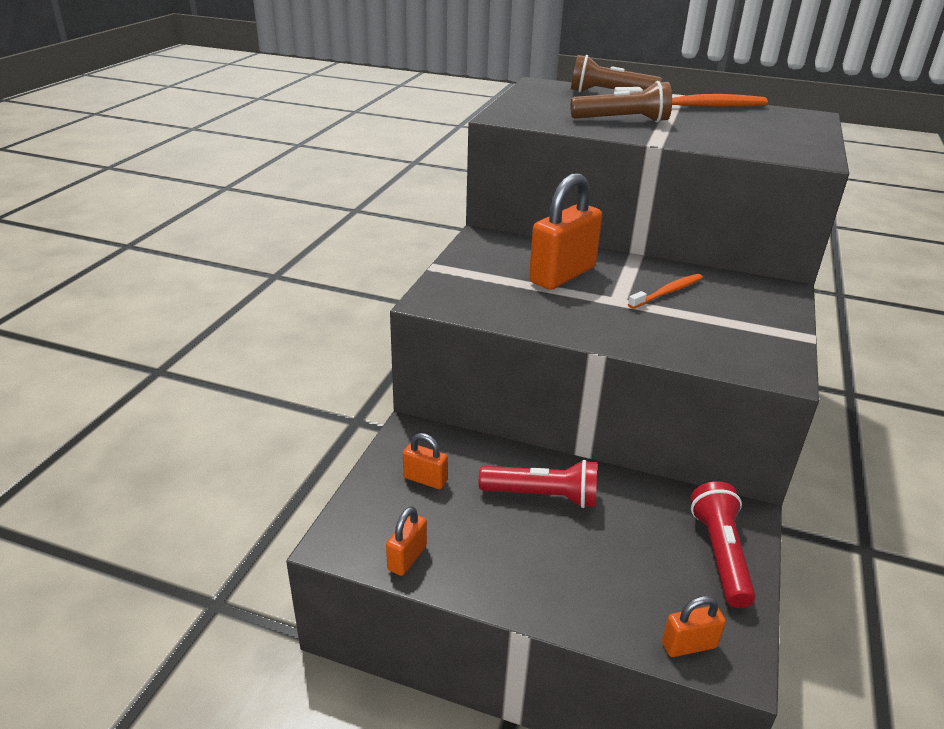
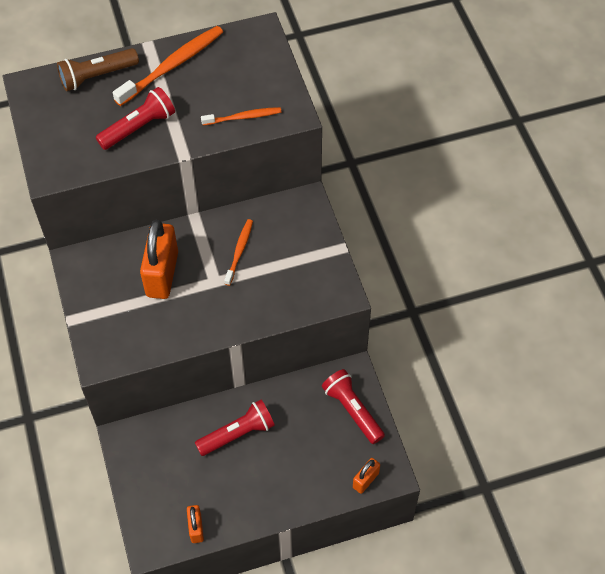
camera: 35 degrees left, 25 degrees up
orange padlock [403,433,448,489] -> none
brown flashlight [571,81,672,122] -> red flashlight [96,87,175,150]
none -> orange toothbrush [201,107,281,125]

